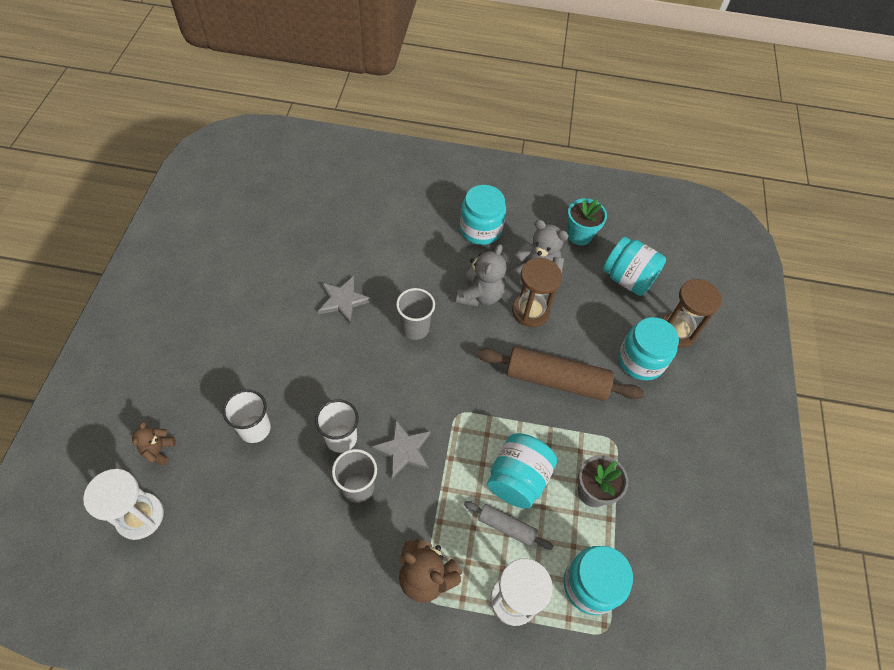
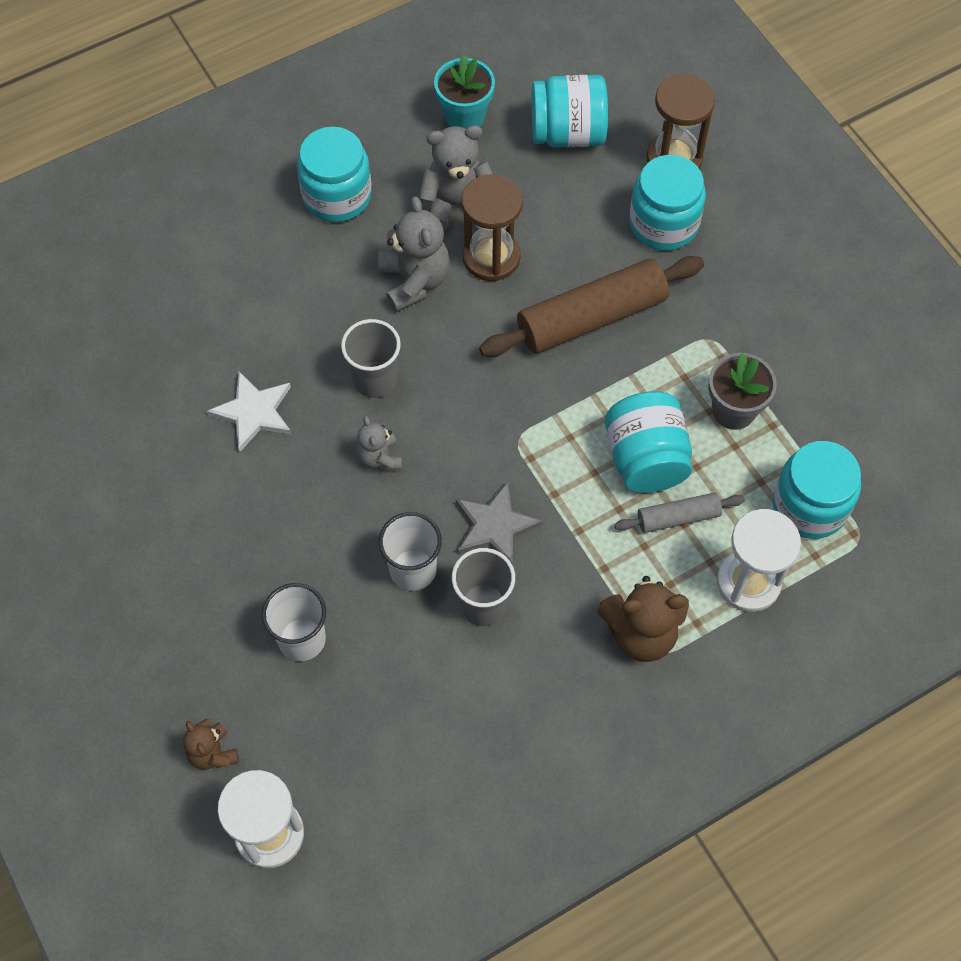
camera: 35 degrees left, 5 degrees up
grey star [318,276,372,323] -> white star [207,372,291,452]
none -> grey teddy bear [357,416,402,470]

